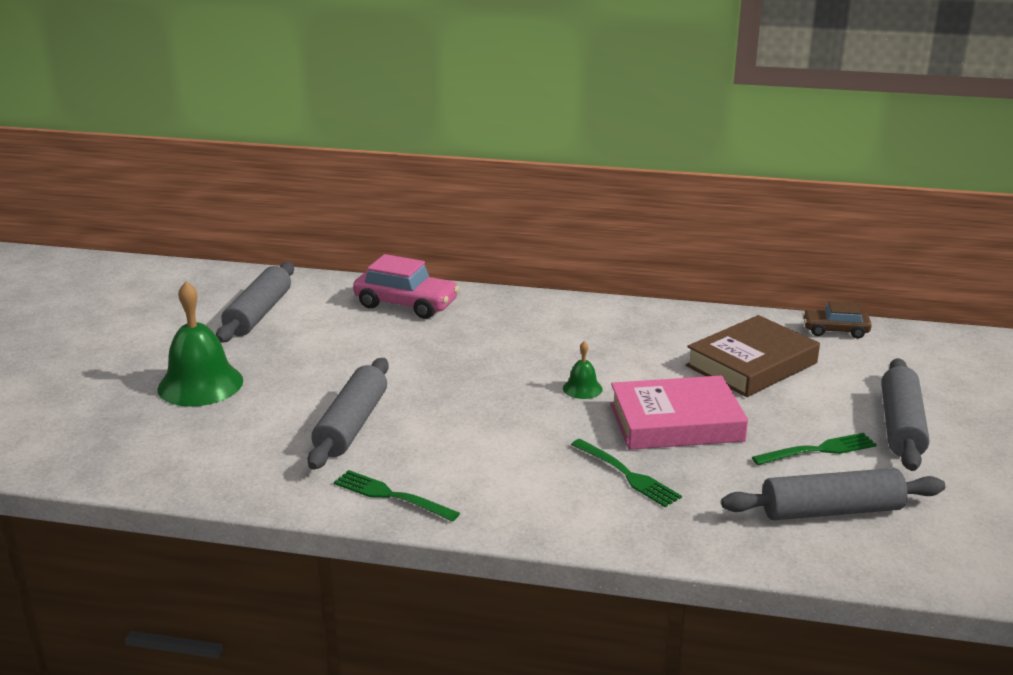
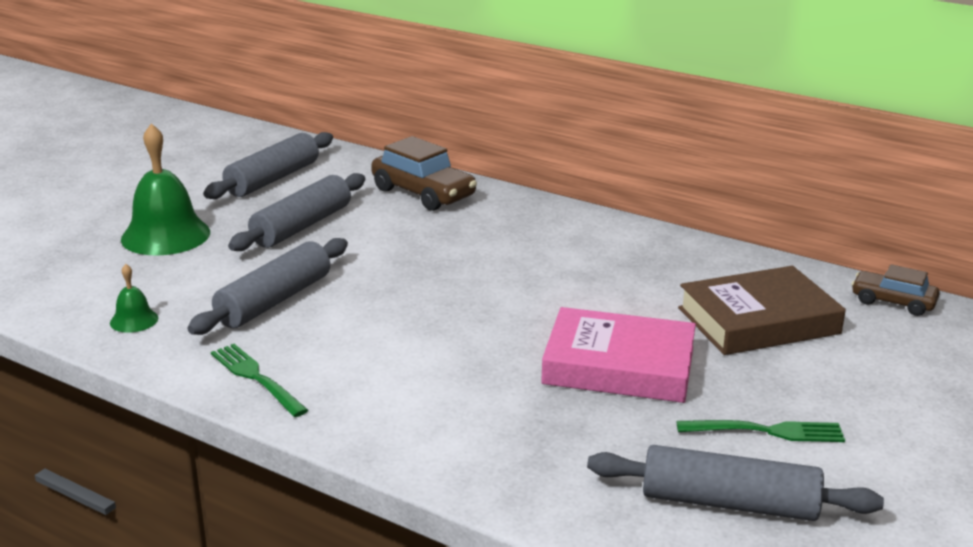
camera: 20 degrees right, 0 degrees up
pink car [353,254,459,319] -> brown car [371,136,477,211]
green bell [563,341,603,399] -> green bell moved to [110,264,158,333]
green fork [571,439,682,507] -> none
grey rolling pin [881,358,930,471] -> grey rolling pin moved to [228,173,365,251]

